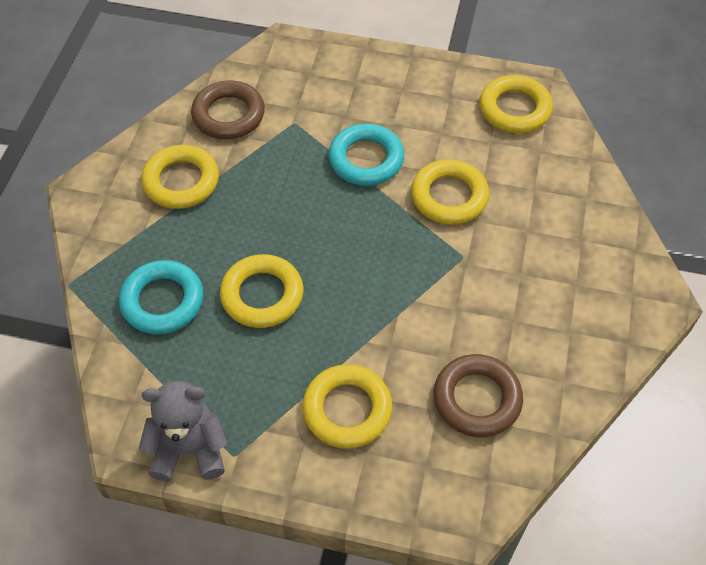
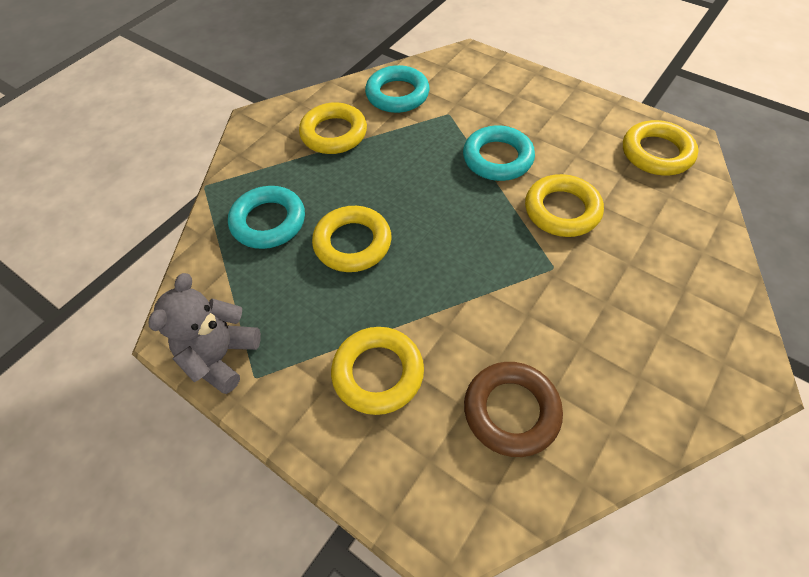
camera: 25 degrees right, 0 degrees up
grey teddy bear [139,381,228,481] -> grey teddy bear turned 90 degrees counterclockwise [148,273,261,394]
brown ring [191,81,265,139] -> turquoise ring [365,65,429,113]

